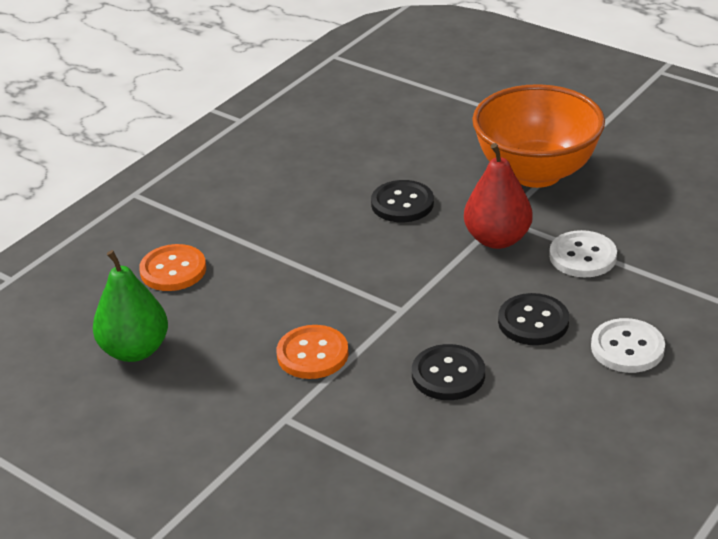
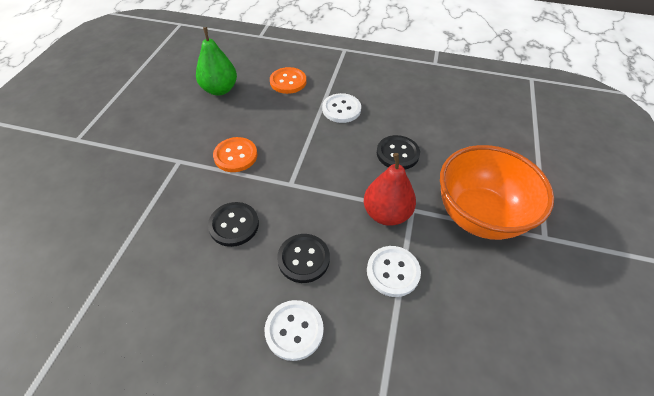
camera: 65 degrees right, 15 degrees up
none -> white button [322,93,361,123]

